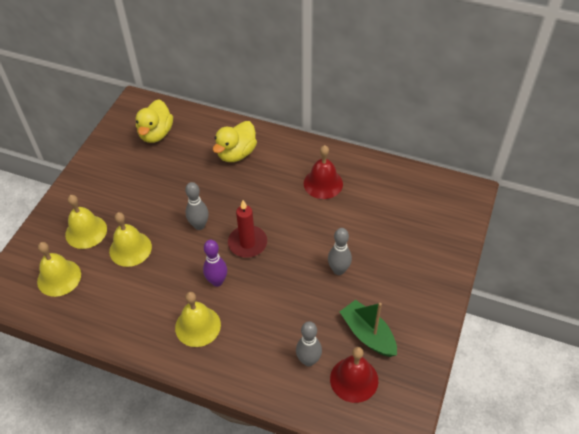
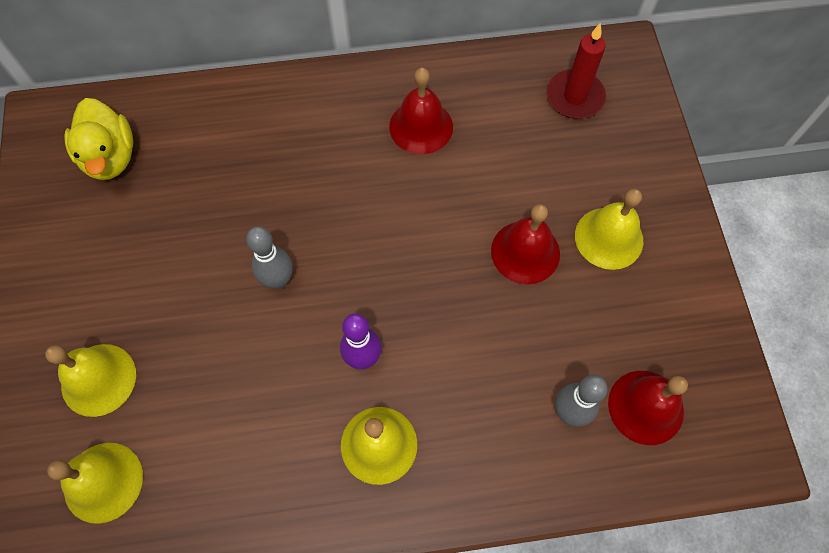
camera: 30 degrees left, 15 degrees up
yellow bell [109,212,152,267] -> yellow bell moved to [575,189,643,270]
yellow duck [213,121,257,162] -> none
red candle [228,200,267,258] -> red candle moved to [547,23,606,118]
grey bowling pin [328,228,352,275] -> red bell [491,204,560,284]
green boat [340,300,397,357] -> none

